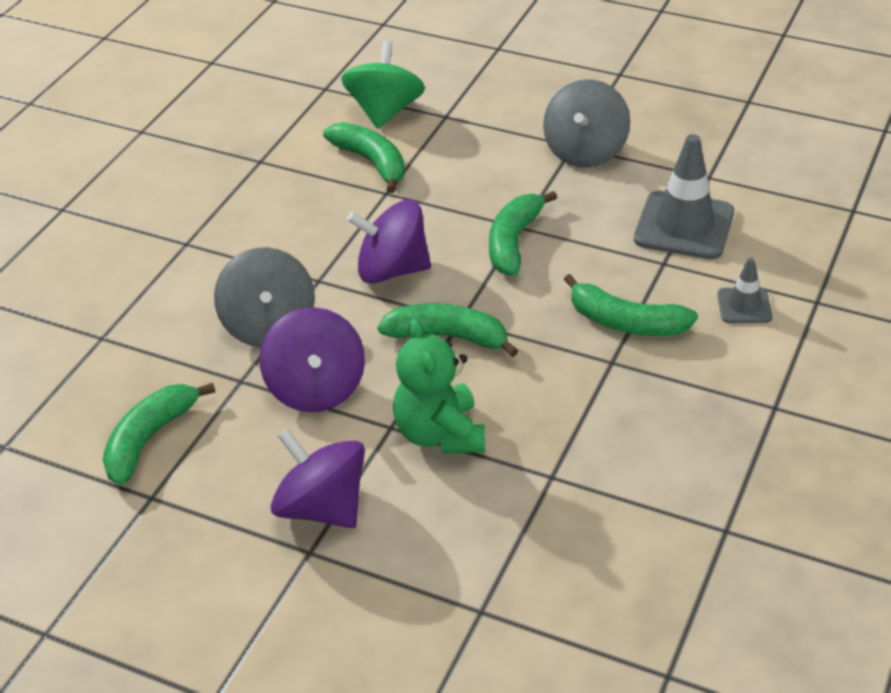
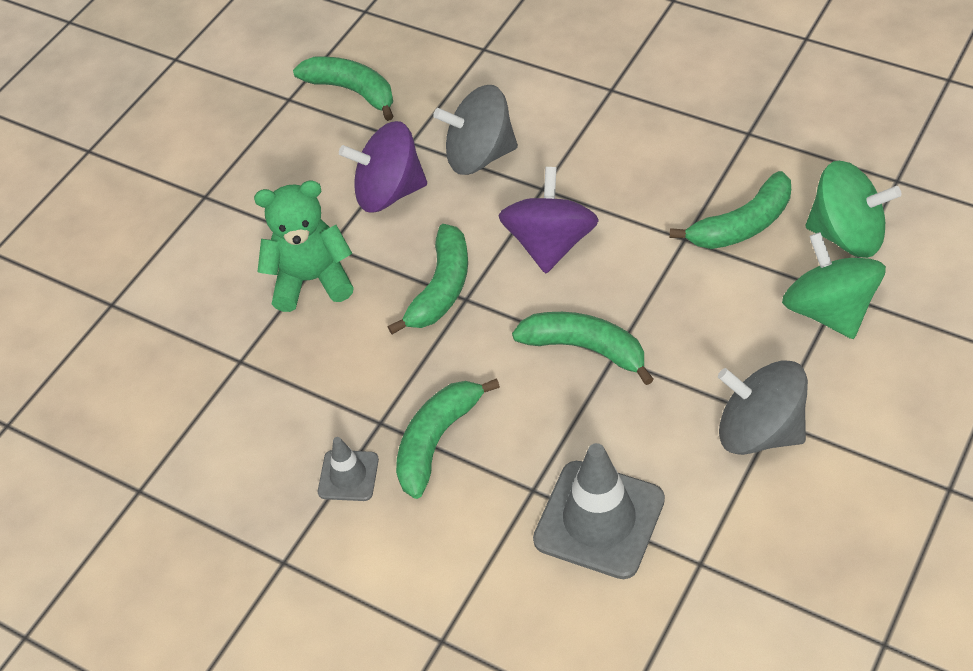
camera: 100 degrees right, 10 degrees up
purple spinning top [271,429,365,528] -> none
grey traffic cone [717,258,772,323] -> grey traffic cone moved to [318,437,379,501]
none -> green spinning top [782,232,886,339]

